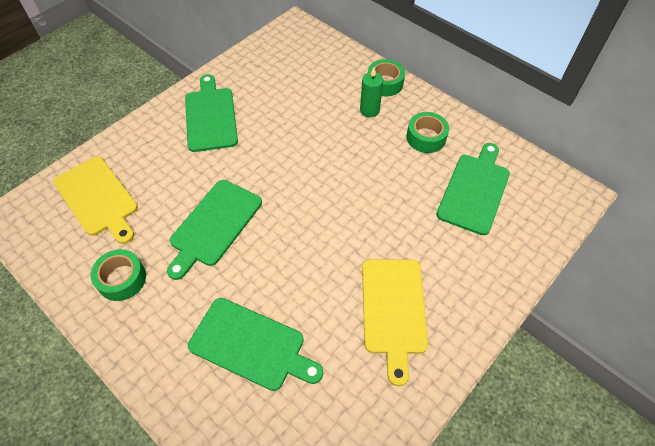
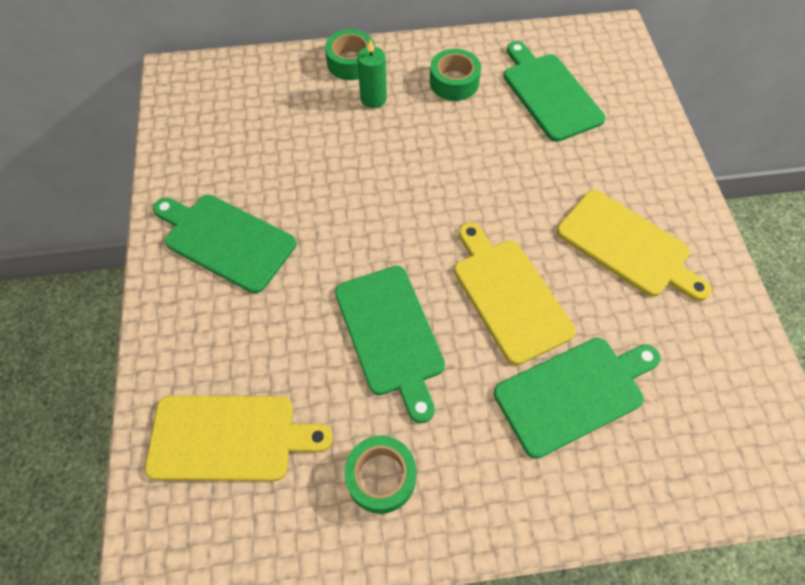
camera: 50 degrees left, 5 degrees up
none -> yellow cutting board [454,222,576,365]

